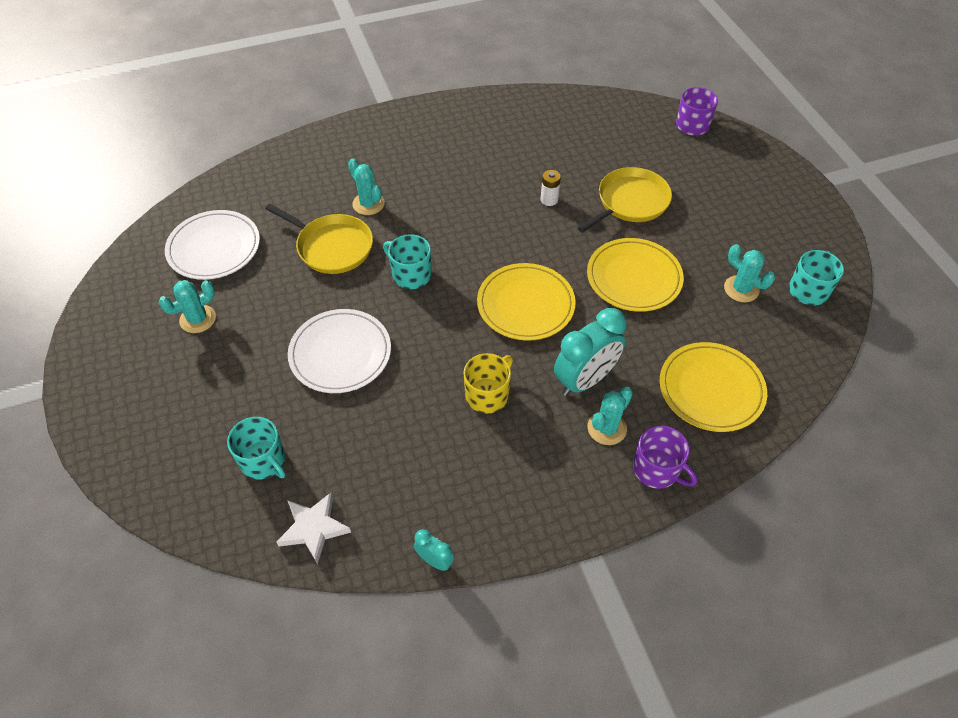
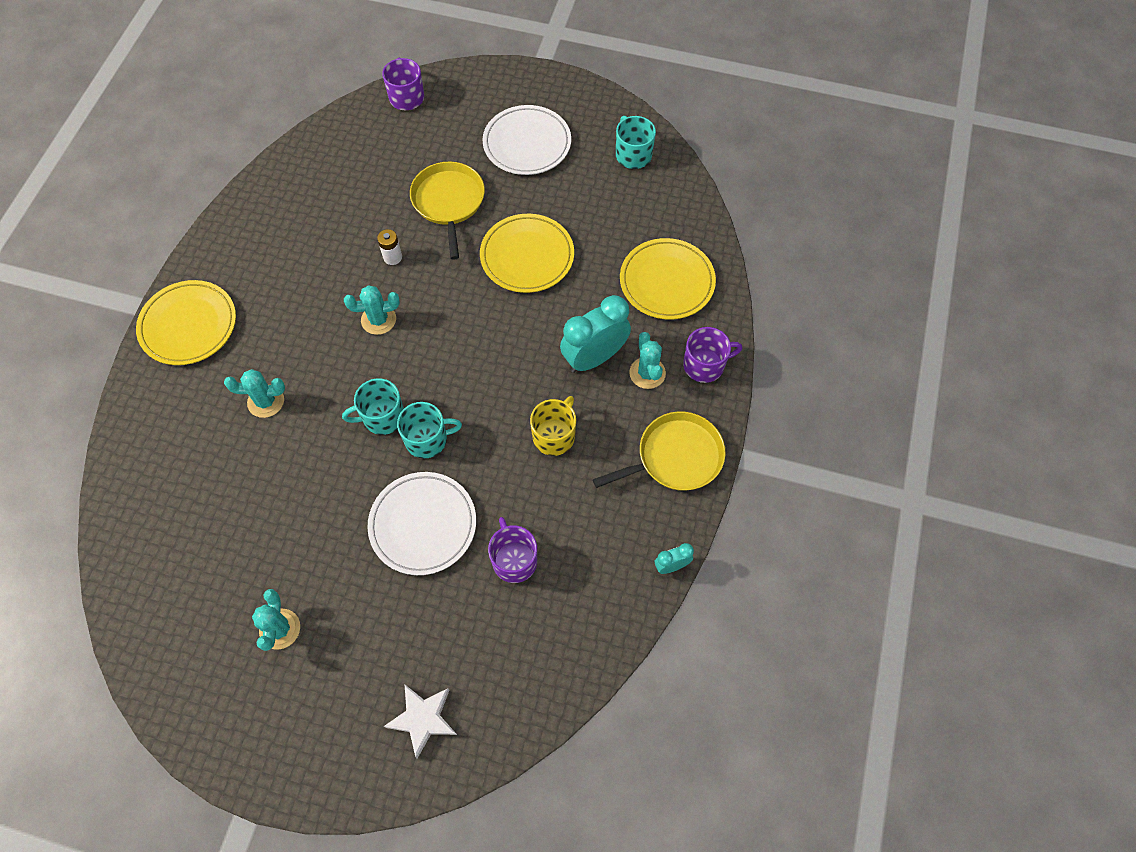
camera: 55 degrees left, 10 degrees up
white plate [165,210,260,280] -> white plate moved to [482,105,571,175]
turquoise mug [227,417,286,479] -> turquoise mug moved to [397,402,462,458]
yellow pan [265,204,373,274] -> yellow pan moved to [593,411,726,491]
white star [276,492,351,564] -> white star moved to [384,685,457,758]
yellow mug [463,353,513,413] -> yellow mug turned 45 degrees clockwise [530,396,576,456]
yellow plate [477,263,576,341] -> yellow plate moved to [136,280,236,365]
turquoise clock [554,308,627,396] -> turquoise clock turned 120 degrees counterclockwise [560,295,631,373]
turquoise cactus [724,244,775,302] -> turquoise cactus moved to [344,285,400,335]
none -> purple mug [488,517,537,583]

